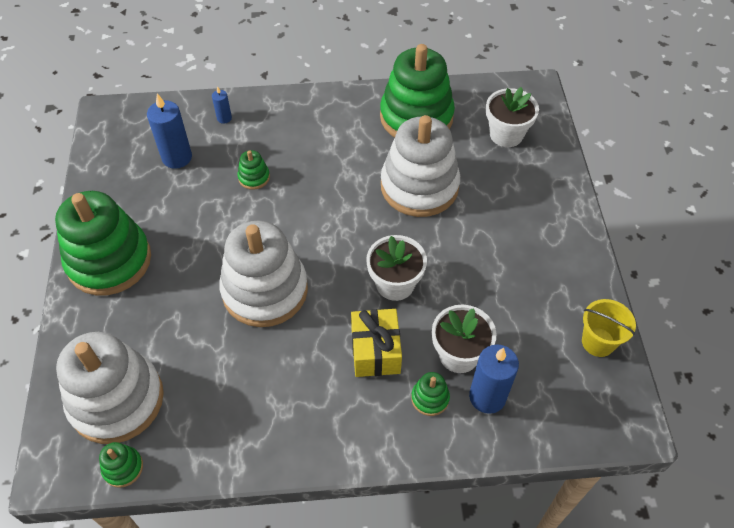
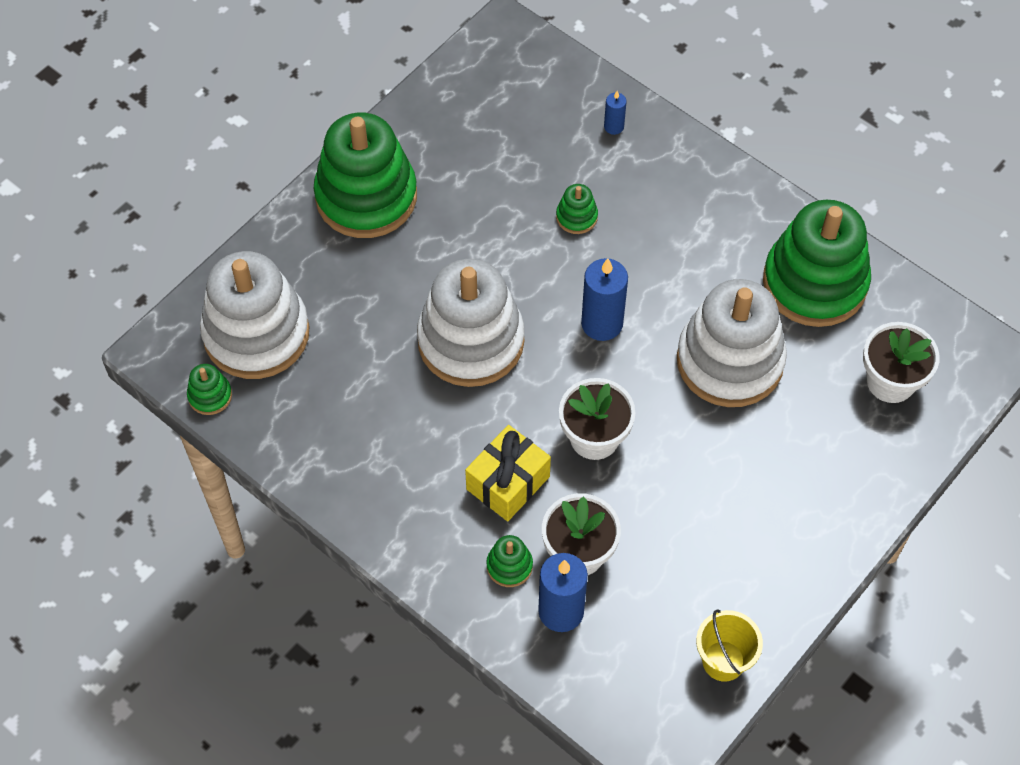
camera: 45 degrees right, 5 degrees up
blue candle [147,93,192,169] -> blue candle moved to [581,258,628,341]

